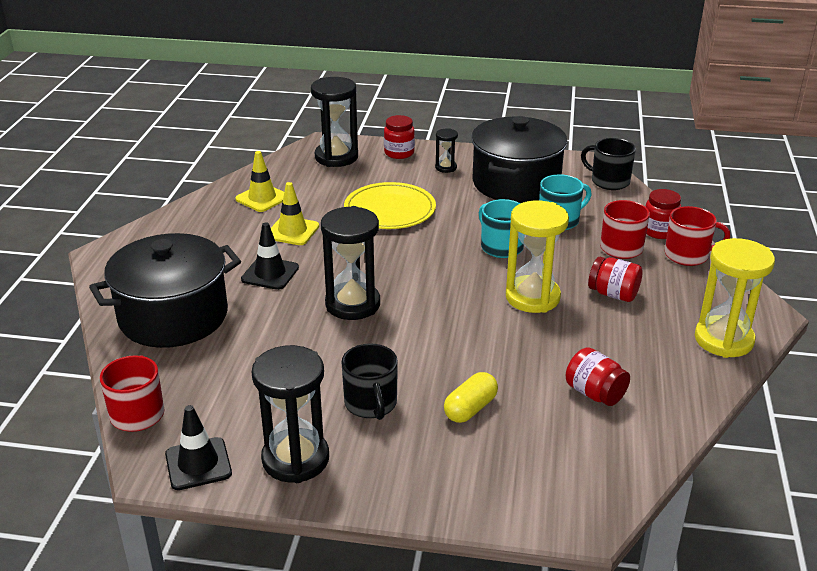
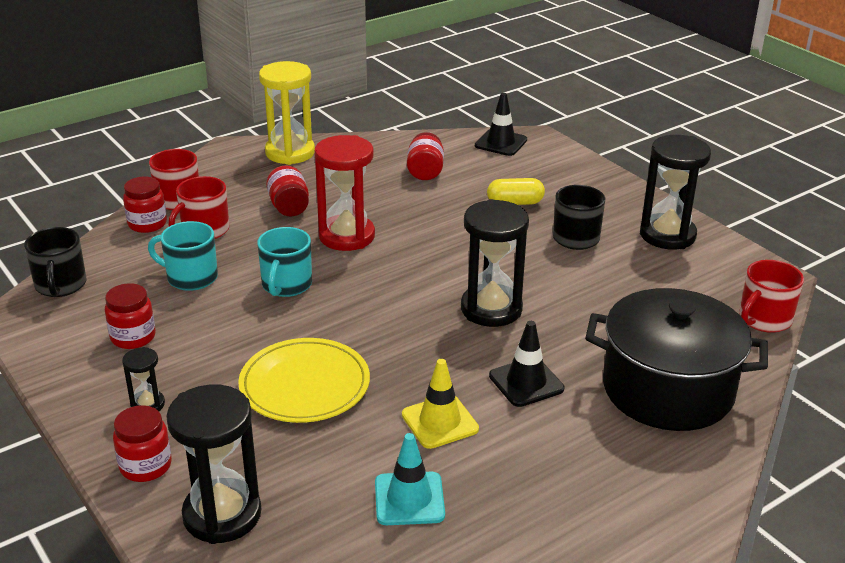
camera: 135 degrees left, 0 degrees up
black traffic cone [165,405,232,490] -> black traffic cone moved to [475,93,527,156]
yellow traffic cone [235,151,284,212] -> turquoise traffic cone [375,433,445,525]
black pot [471,116,568,203] -> red jar [105,283,156,349]
yellow hourglass [506,201,569,313] -> red hourglass [314,135,375,251]

